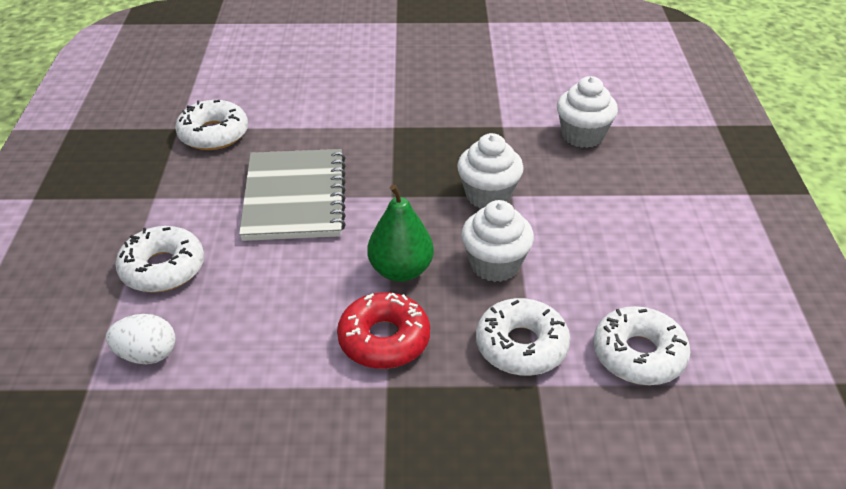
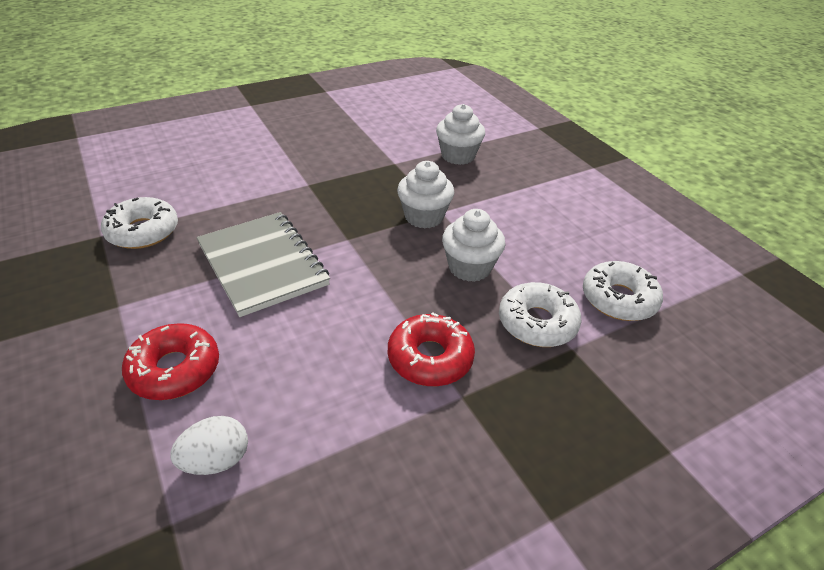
camera: 30 degrees left, 0 degrees up
white donut [115,226,204,293] -> red donut [122,323,219,400]
green pear [367,184,434,282] -> none

